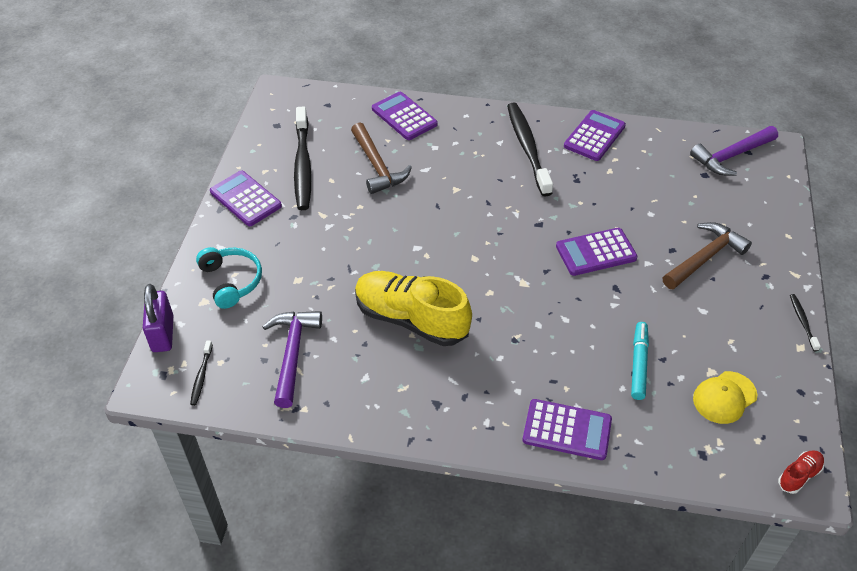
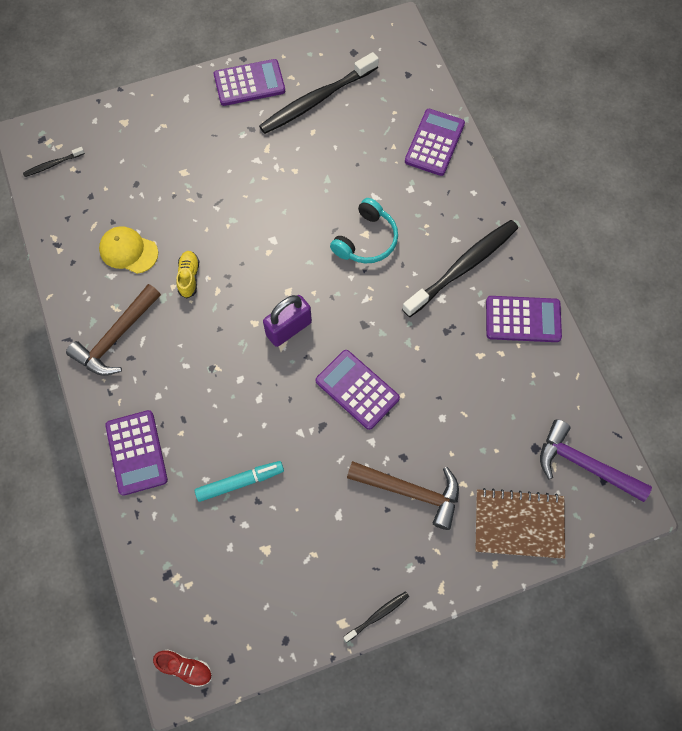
camera: 60 degrees right, 20 degrees up
purple padlock [143,284,173,352] -> purple padlock moved to [263,295,312,347]
turquoise headphones [196,247,262,309] -> turquoise headphones moved to [330,198,398,264]
purple calculator [210,171,282,226] -> purple calculator turned 60 degrees clockwise [214,59,285,106]
purple hammer [262,311,322,408] -> none
brown hammer [351,122,412,194] -> brown hammer moved to [66,284,161,376]
yellow shoe [355,271,472,346] -> yellow shoe [176,251,199,298], size x0.42
yellow cap [693,371,757,424] -> yellow cap moved to [99,226,158,274]
none -> brown notebook [475,488,565,559]

